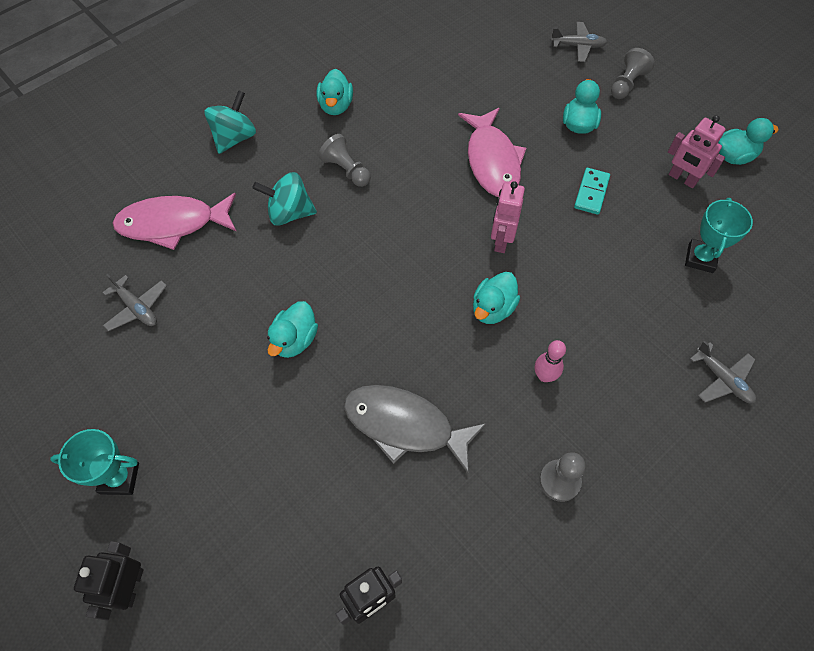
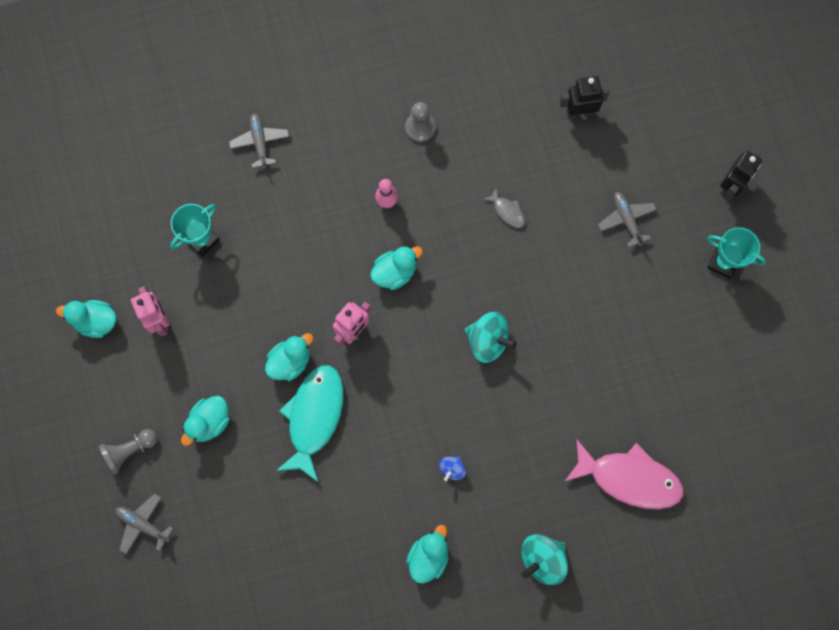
camera: 155 degrees left, 15 degrees up
grey plane [102,274,167,331] -> grey plane moved to [598,192,657,248]
turquoise spinning top [252,172,317,226] -> turquoise spinning top moved to [465,312,517,363]
turquoise duck [267,301,318,358] -> turquoise duck moved to [265,333,313,381]
grey pawn [318,134,371,187] -> blue spinning top [439,456,466,481]
grey fish [344,385,486,474] -> grey fish [483,188,525,228], size x0.44
pink fish [458,108,526,197] -> turquoise fish [276,365,344,482]
turquoise domino [574,168,610,215] -> none

